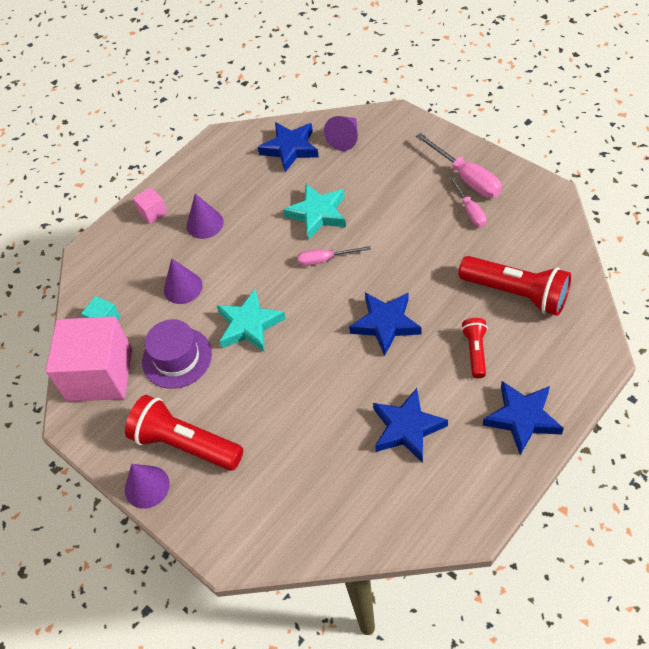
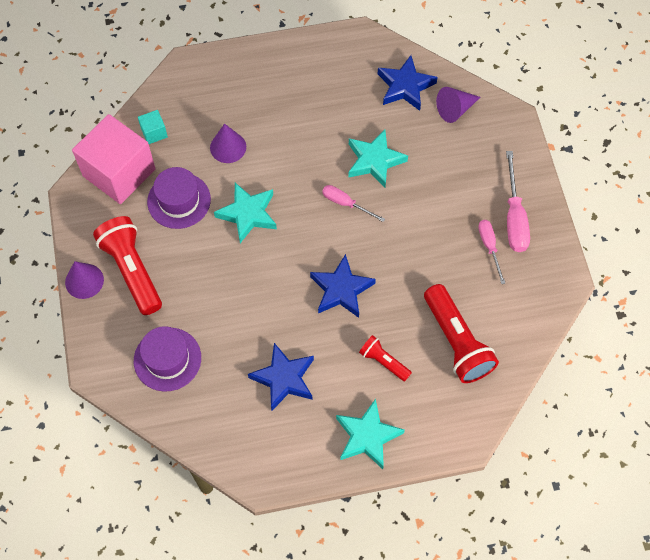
camera: 30 degrees right, 10 degrees up
pink cube [133,187,168,224] -> none
purple cone [187,193,224,239] -> none
pink screwdriver [449,175,487,227] -> pink screwdriver turned 150 degrees clockwise [478,220,505,284]
red flashlight [461,318,488,378] -> red flashlight turned 90 degrees counterclockwise [359,335,412,381]
blue star [483,381,564,455] -> turquoise star [336,399,405,469]
none -> purple hat [134,326,201,392]

